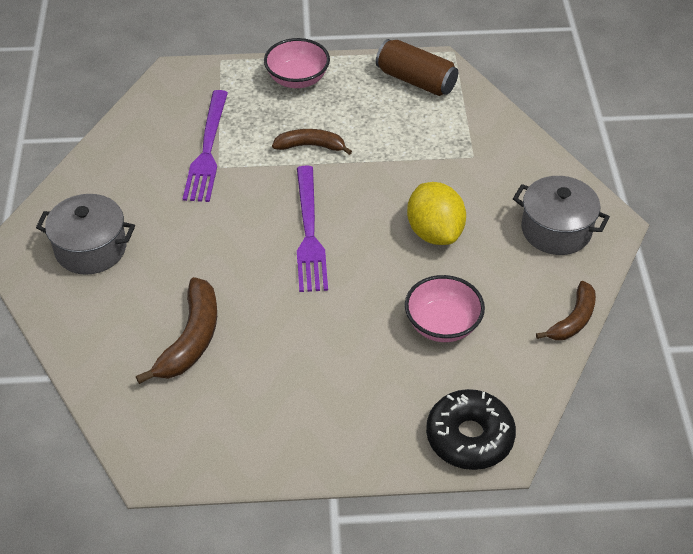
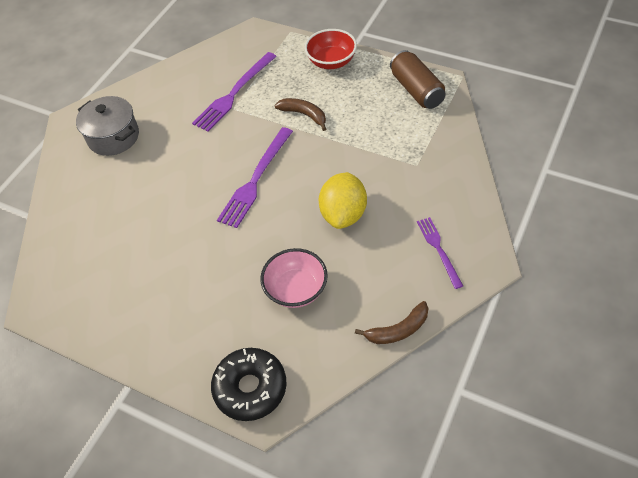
camera: 35 degrees right, 5 degrees up
brown banana [136,277,217,384] -> none
pink bowl [264,38,330,88] -> red bowl [304,29,357,69]
grey pot [513,176,610,255] -> purple fork [417,217,463,289]

